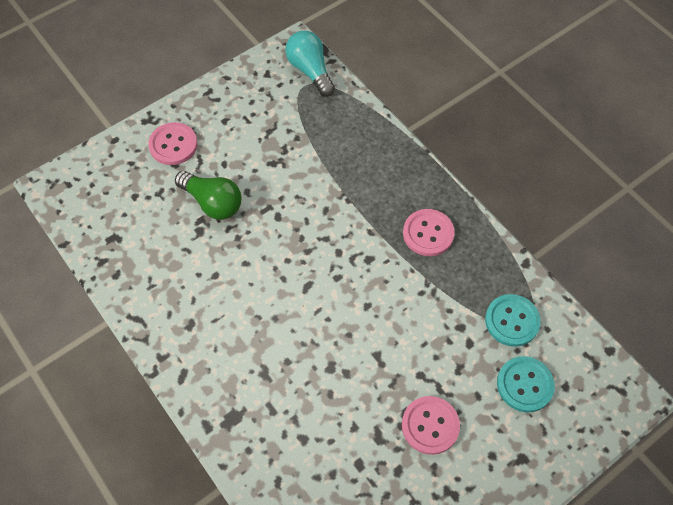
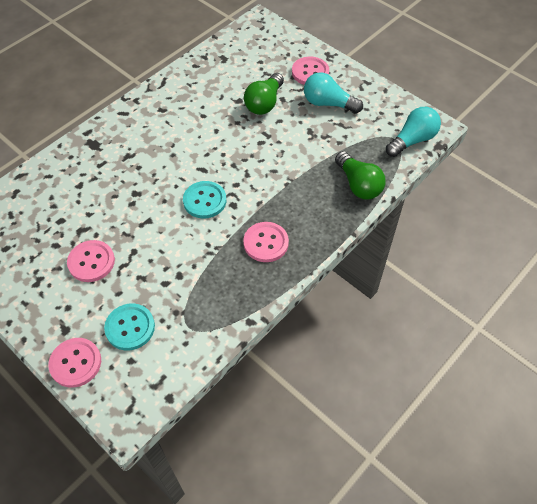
camera: 80 degrees right, 5 degrees down
turquoise button [485,294,541,347] -> turquoise button moved to [183,181,226,219]
none -> pink button [48,338,101,388]
none -> turquoise light bulb [304,72,363,113]
none -> green light bulb [335,151,386,199]

